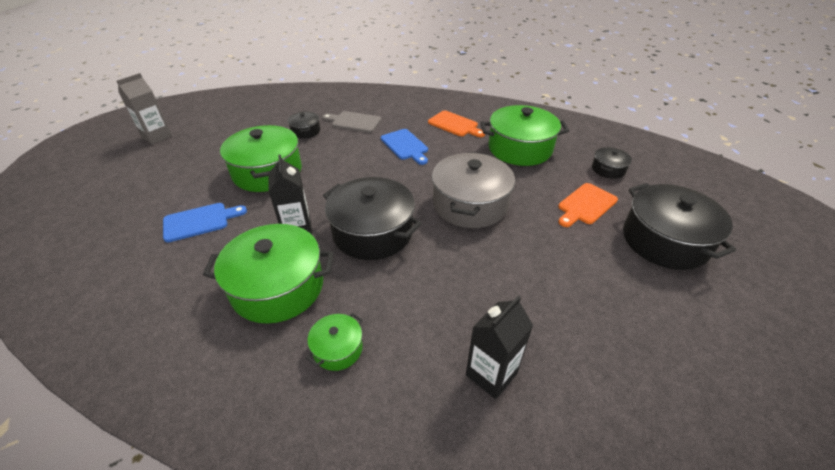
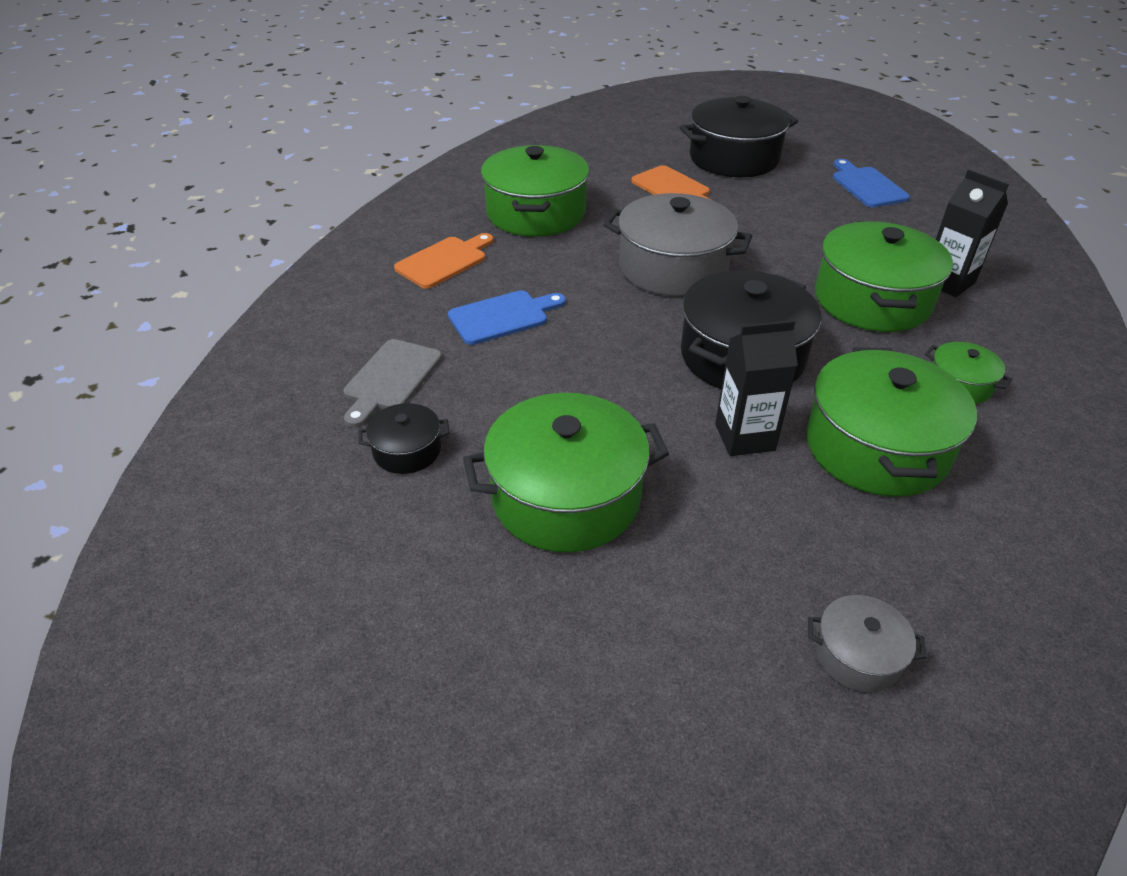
camera: 85 degrees left, 0 degrees up
grey carton [116,73,172,145] -> none
blue cutting board [163,203,247,242] -> blue cutting board moved to [833,159,910,207]
black pot [592,147,632,179] -> none
none -> grey pot [808,595,927,693]
none -> green pot [815,221,953,332]

